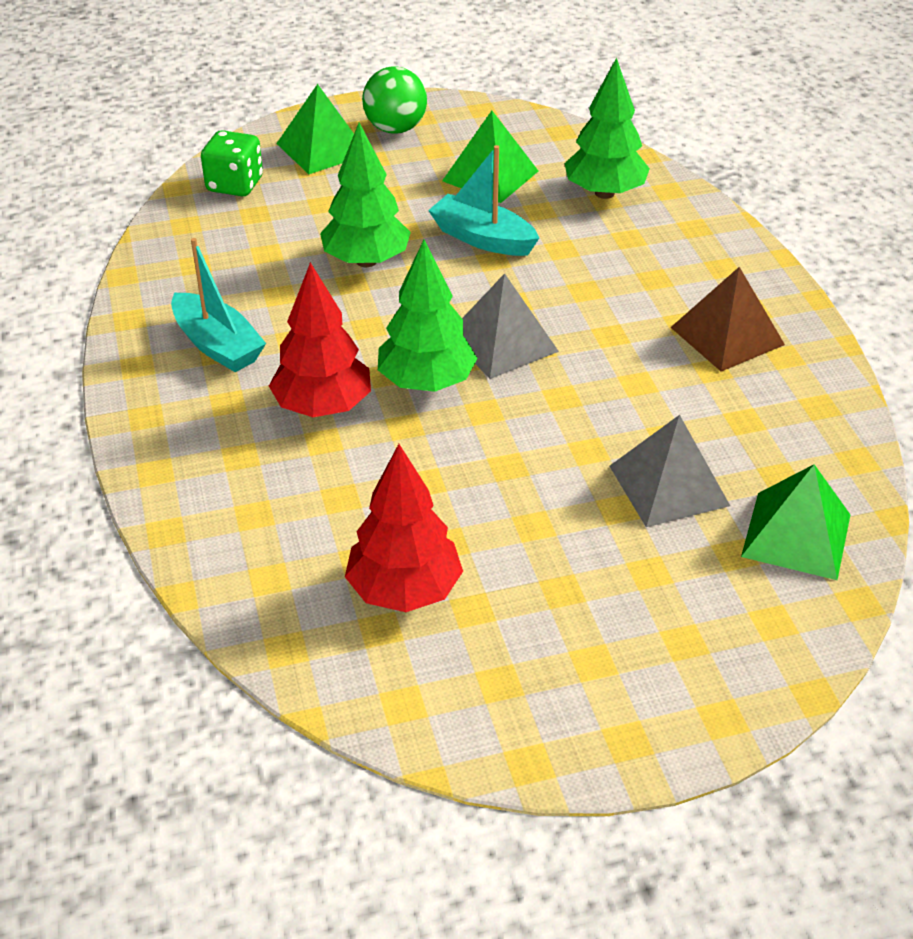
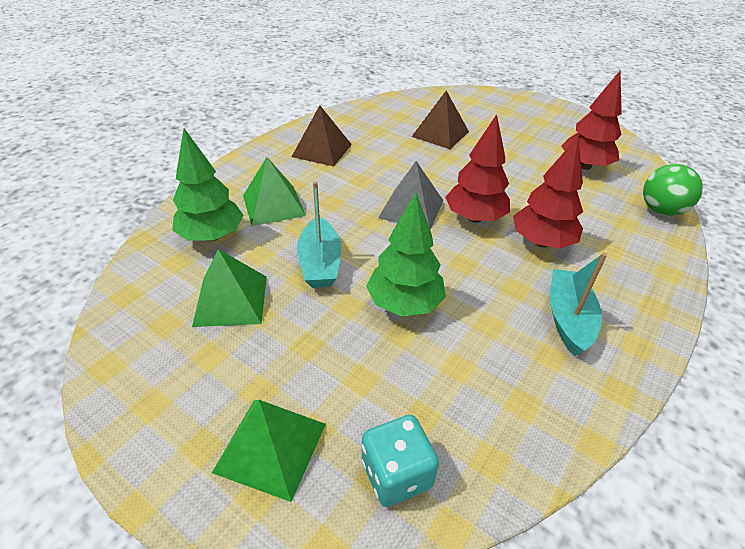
camera: 130 degrees left, 0 degrees up
green dice [201,130,263,196] -> turquoise dice [362,415,439,507]
green ball [362,66,427,134] -> green ball moved to [643,164,703,216]
green tree [378,240,478,392] -> red tree [445,114,510,223]
grey pyramid [609,415,730,527] -> brown pyramid [411,91,469,149]
green pyramid [741,464,850,580] -> green pyramid moved to [243,157,306,226]

